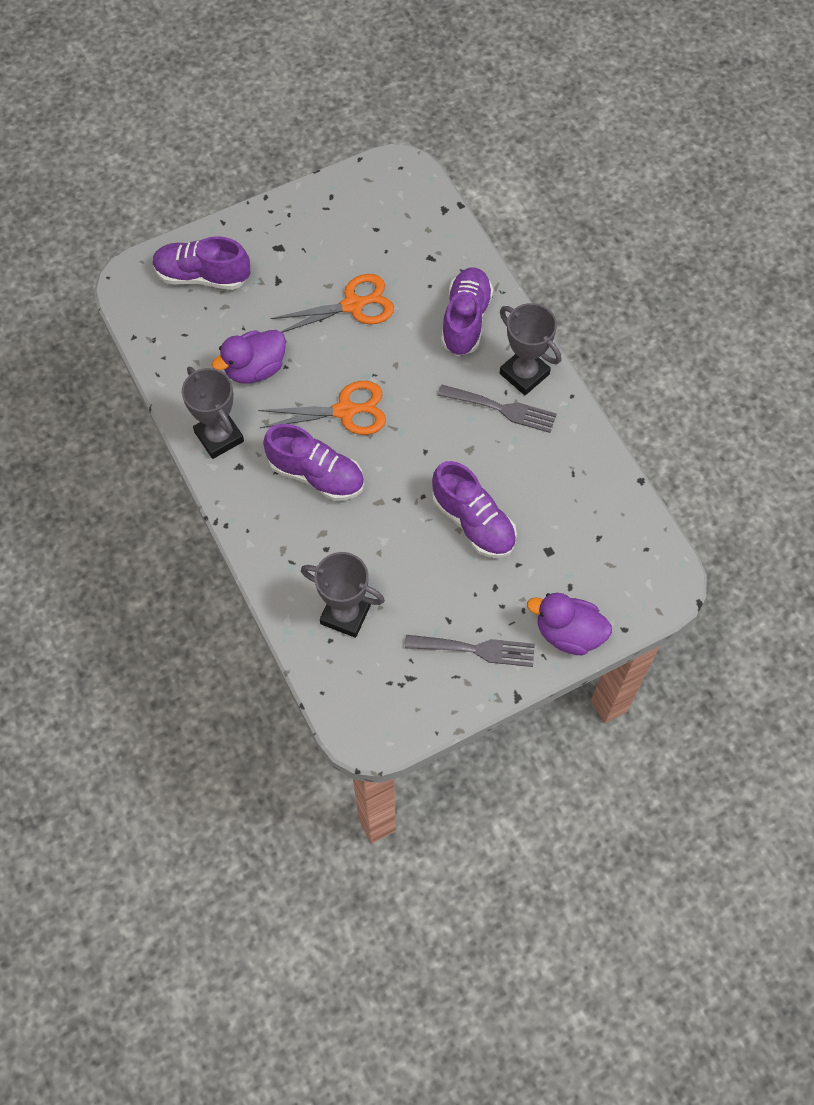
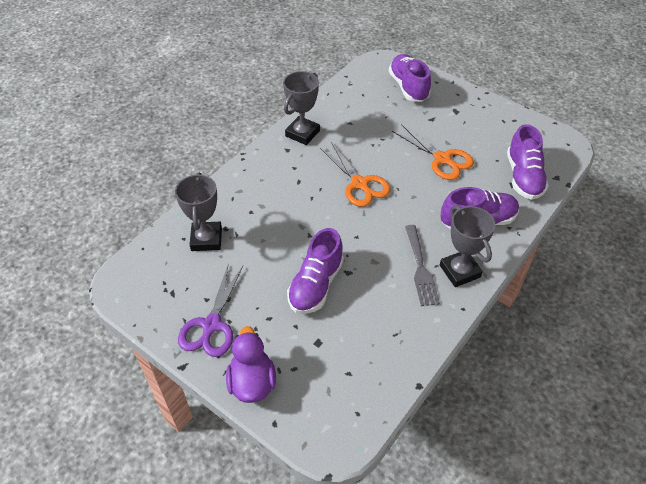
camera: 65 degrees right, 15 degrees down
purple duck [212,330,286,384] -> none
purple shoe [263,424,364,501] -> purple shoe moved to [507,124,548,200]
grey fork [405,635,535,667] -> purple scissors [178,266,243,357]
grey trophy [500,303,561,395] -> grey trophy turned 45 degrees counterclockwise [440,205,495,287]

